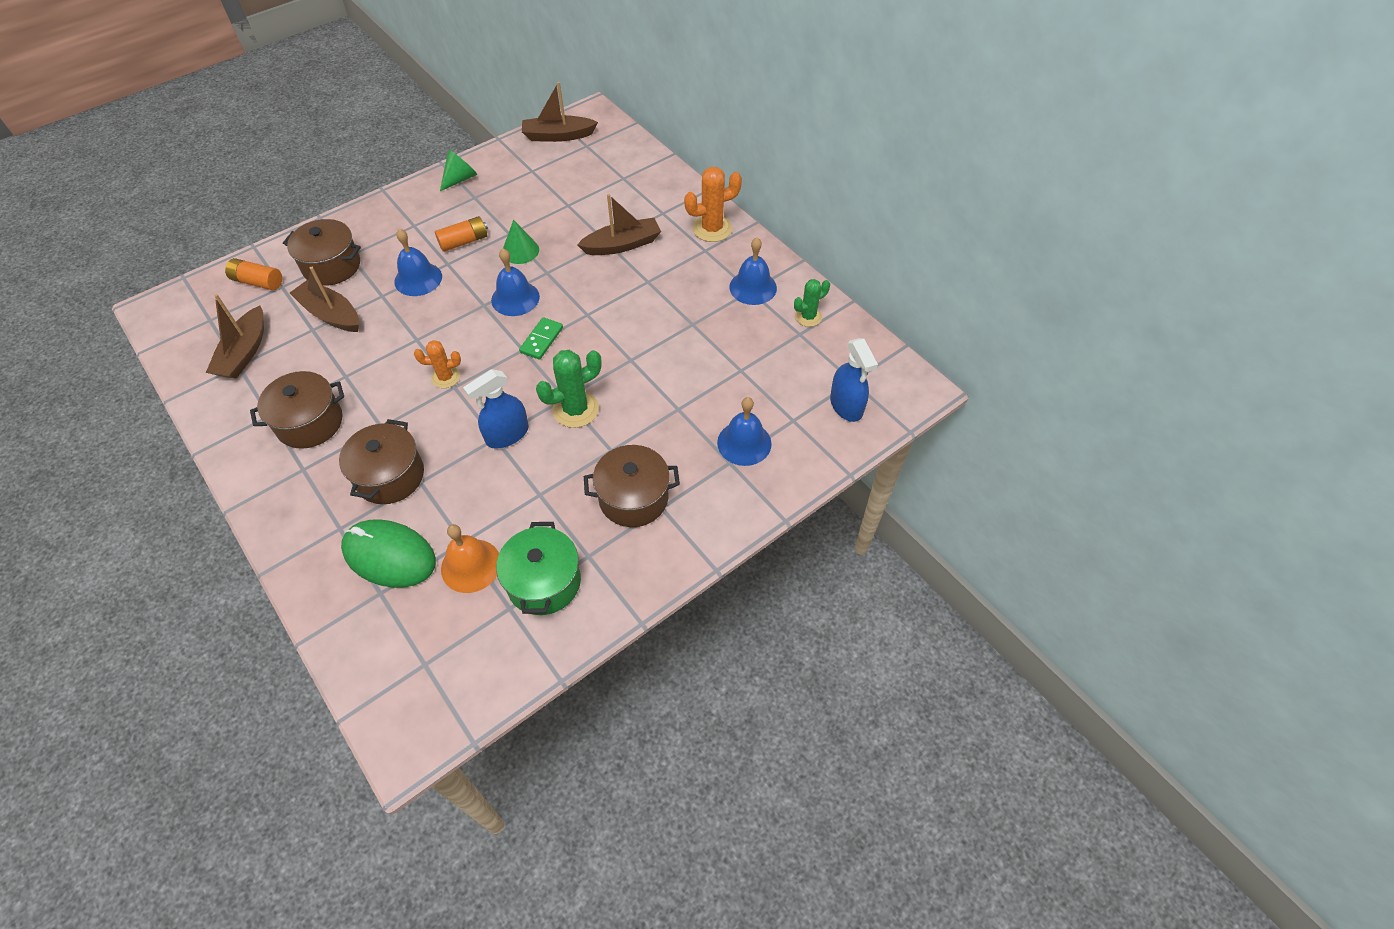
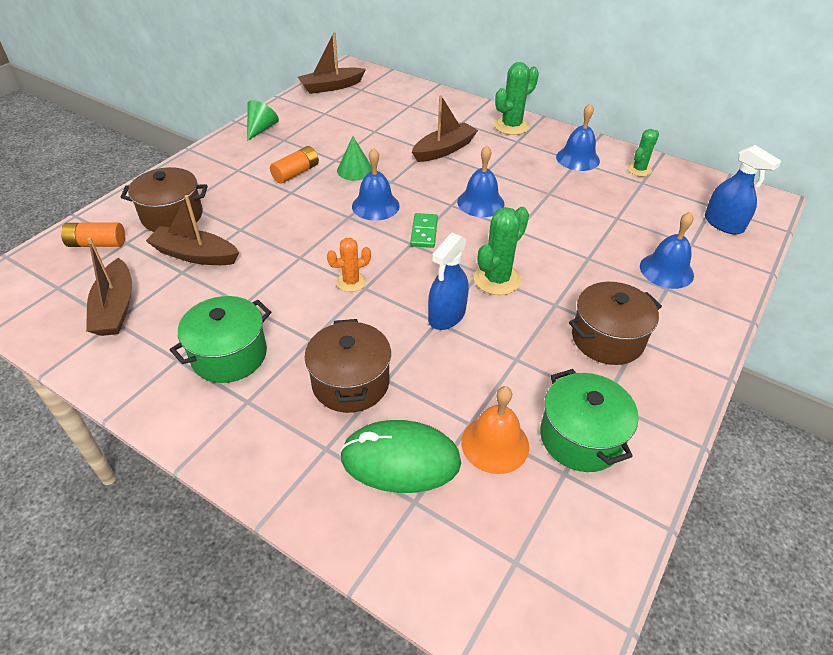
camera: 20 degrees left, 10 degrees down
brown pot [250,371,344,449] -> green pot [170,296,271,383]
blue bell [394,229,442,296] -> blue bell moved to [457,146,505,217]
orange cactus [684,167,742,242] -> green cactus [494,62,539,135]

